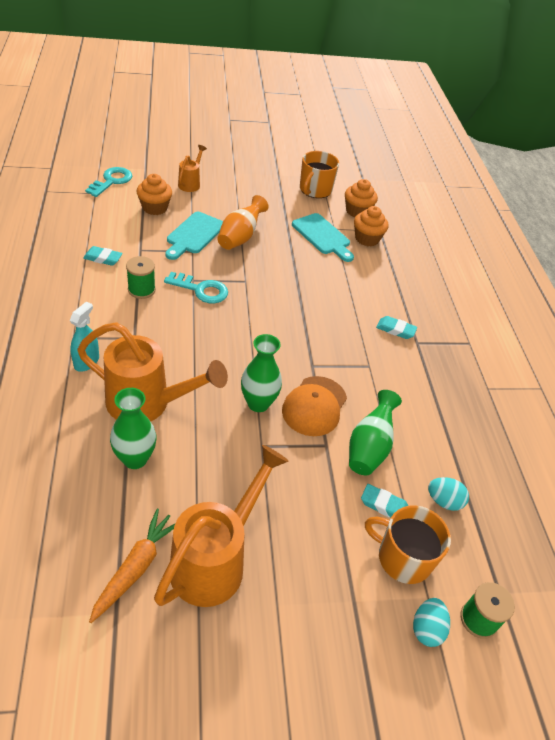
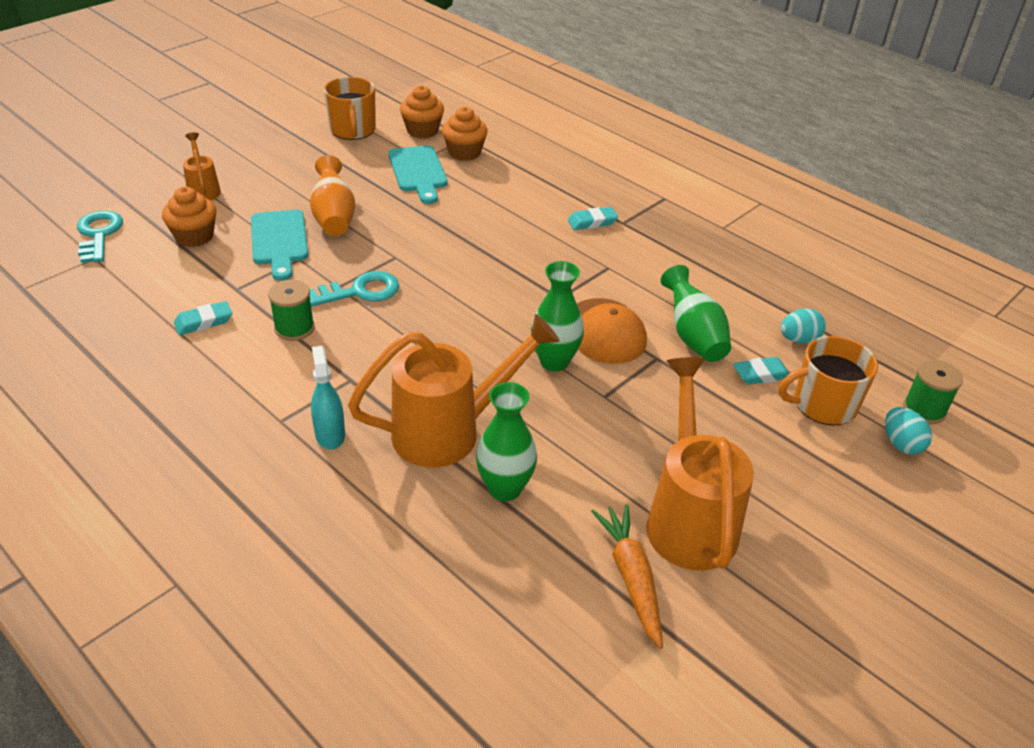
camera: 35 degrees left, 5 degrees down
turquoise cutting board [292,213,354,262] -> turquoise cutting board turned 60 degrees clockwise [388,145,447,204]

